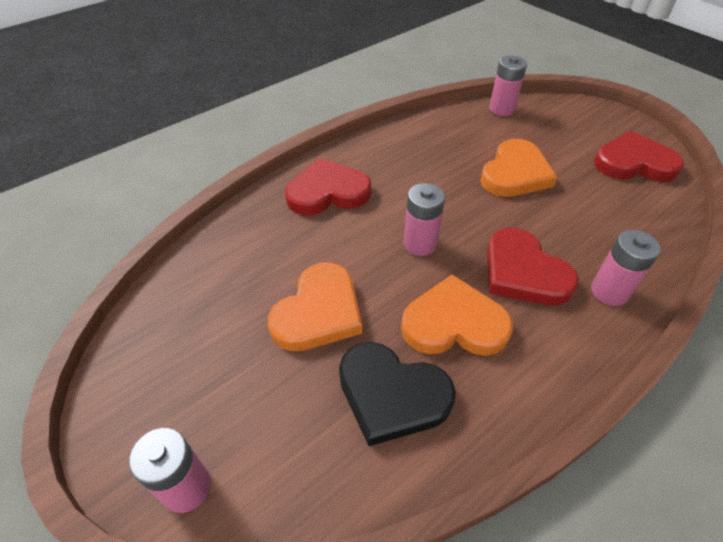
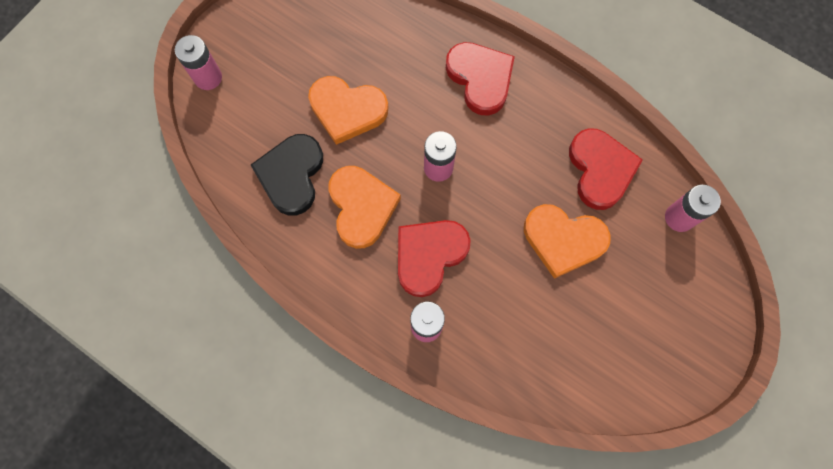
camera: 75 degrees right, 25 degrees up
red heart [594,131,684,182] -> red heart moved to [569,128,643,210]

